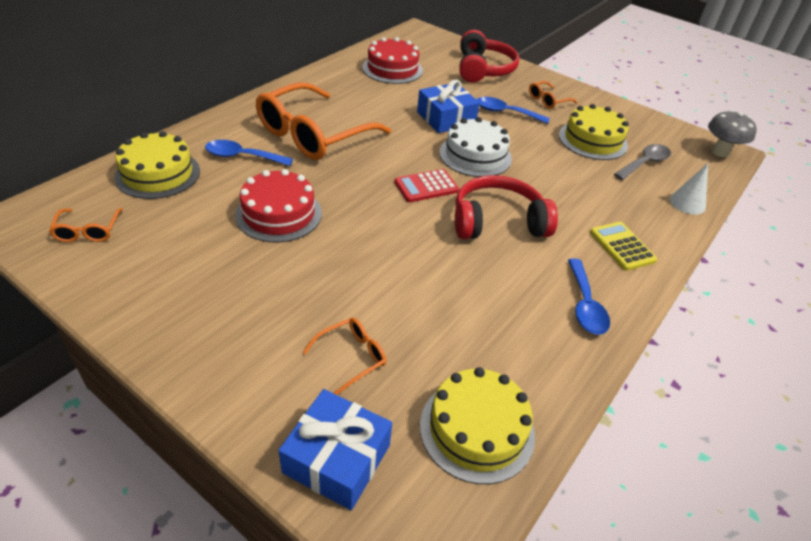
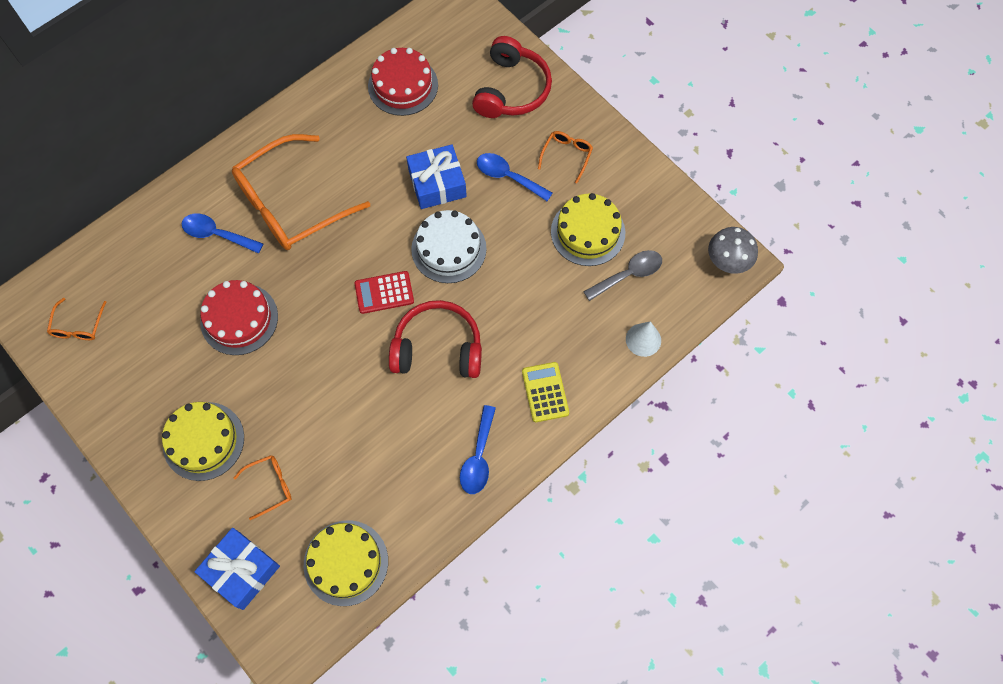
camera: 15 degrees right, 25 degrees up
yellow cake [114,131,200,199] -> yellow cake moved to [162,402,244,481]
orange glasses [529,81,577,109] -> orange glasses turned 135 degrees clockwise [538,131,593,183]

